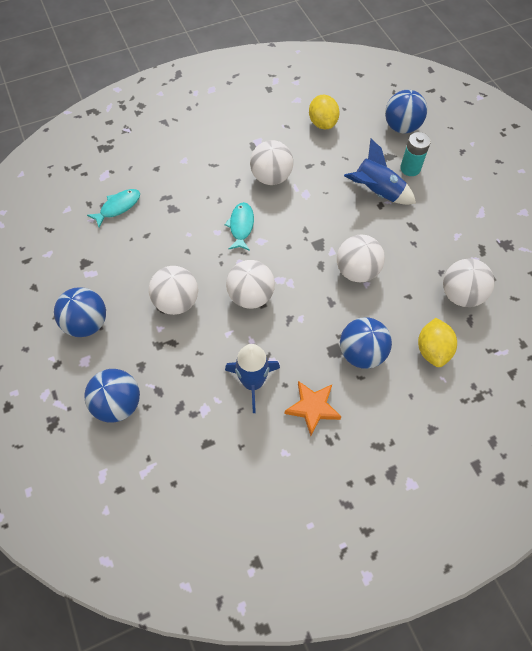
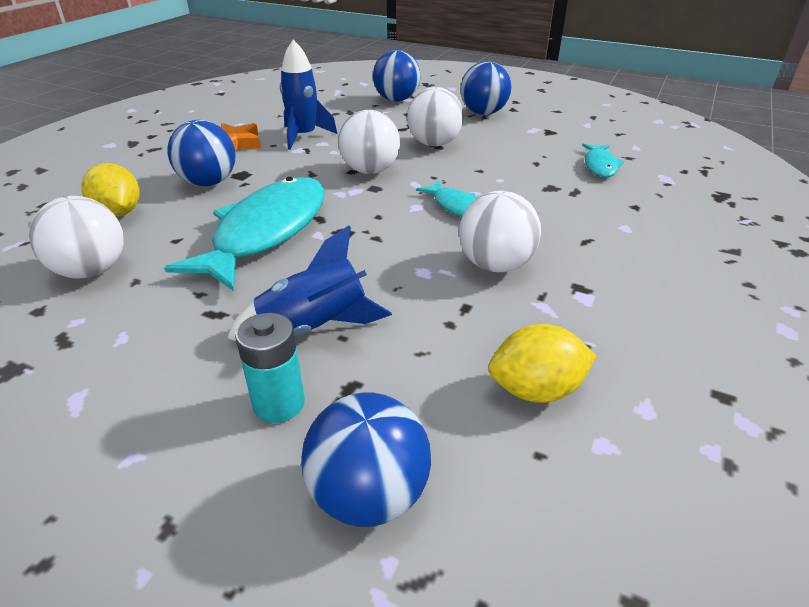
camera: 140 degrees right, 25 degrees down
yellow lemon [309,95,340,129] -> yellow lemon turned 45 degrees counterclockwise [488,324,596,403]
white ball [337,235,385,282] -> turquoise fish [164,177,325,291]

